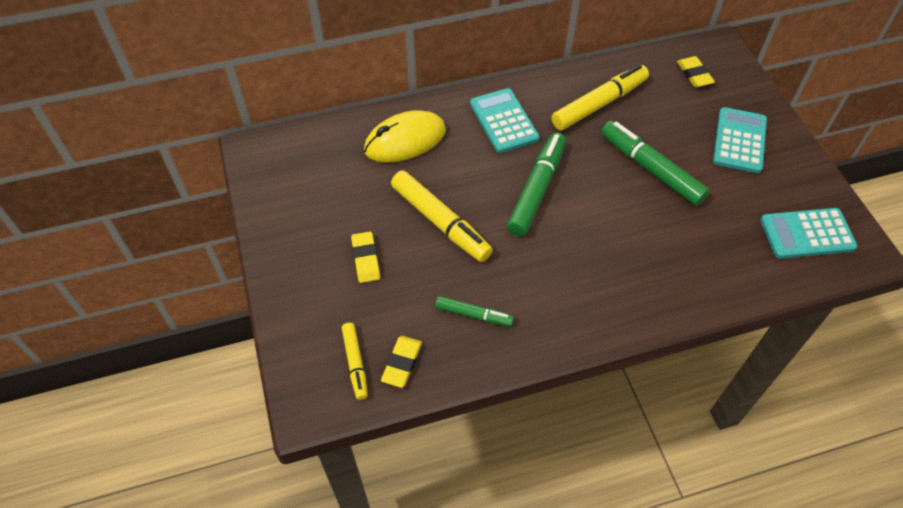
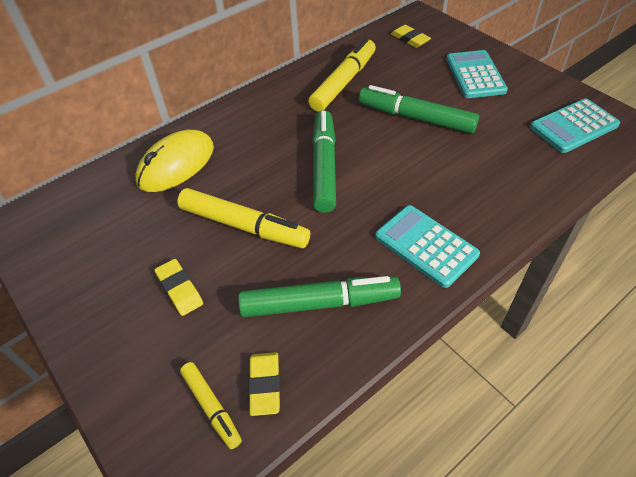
camera: 20 degrees left, 5 degrees down
green marker [435,296,514,327] -> green marker [238,276,401,317], size x1.79
turquoise calculator [470,88,540,153] -> turquoise calculator moved to [375,205,480,288]

